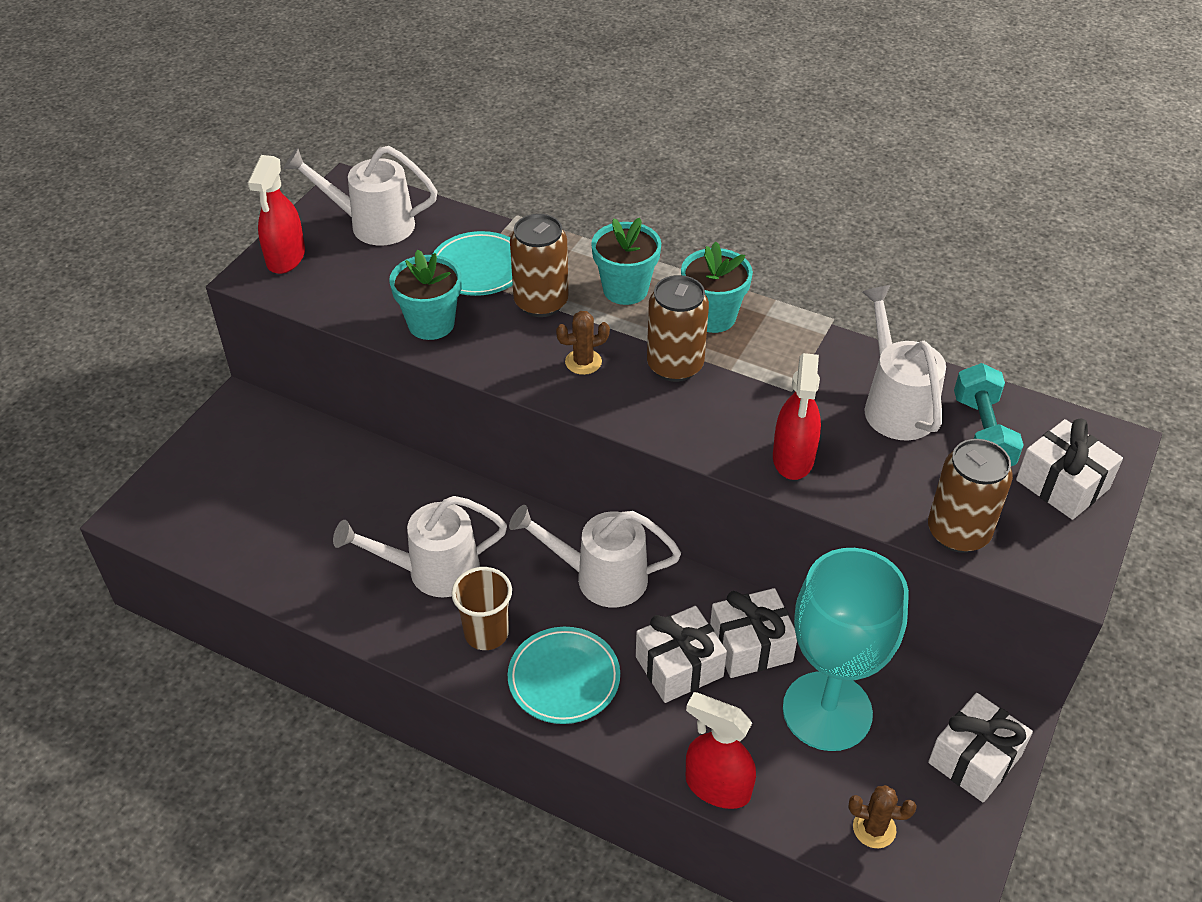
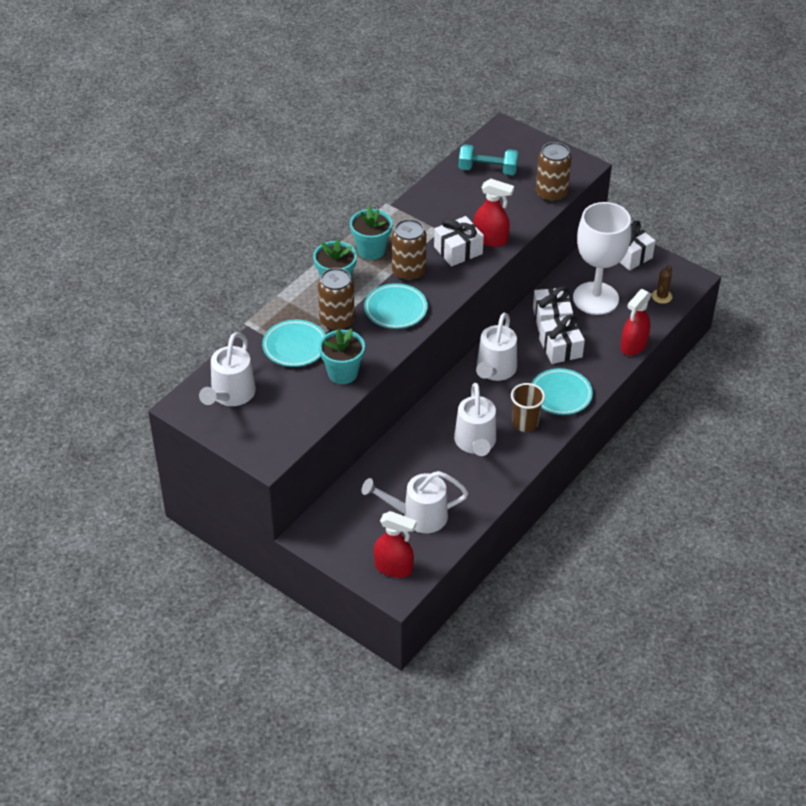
camera: 80 degrees left, 0 degrees up
red spray bottle [248,155,305,274] -> red spray bottle moved to [374,511,417,578]
brown cactus [556,311,610,375] -> turquoise plate [364,283,428,329]
turquoise goblet [783,548,909,751] -> white goblet [573,202,631,315]
white watering can [862,285,946,441] -> white watering can moved to [362,471,468,533]
white gift [1016,418,1123,520] -> white gift moved to [434,216,484,267]

